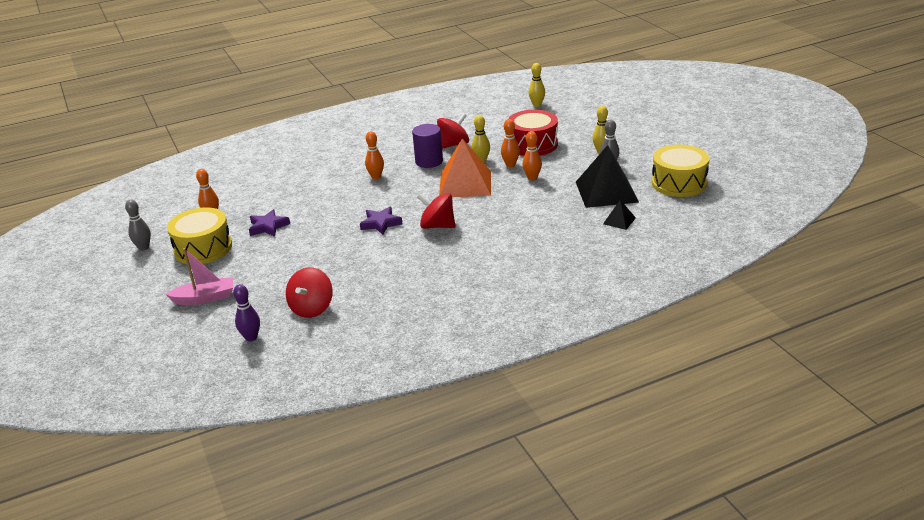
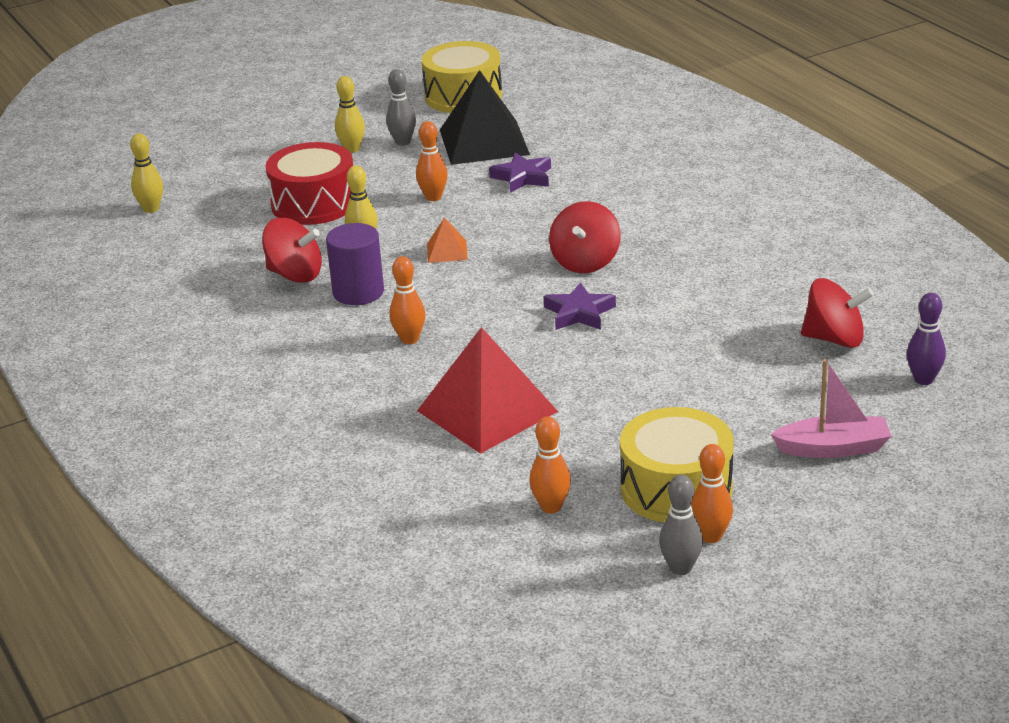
camera: 95 degrees left, 0 degrees up
pink boat [165,248,234,305] -> pink boat turned 105 degrees clockwise [770,359,892,458]
purple star [249,209,290,237] -> purple star moved to [489,152,551,193]
red spinning top [437,113,469,149] -> red spinning top turned 150 degrees clockwise [262,218,322,283]
orange pyramid [439,139,491,197] -> orange pyramid [427,217,468,263], size x0.45
orange bowling pin [501,119,520,167] -> orange bowling pin moved to [691,444,733,543]
black pyramid [603,200,636,230] -> none
none -> red pyramid [417,327,558,454]

